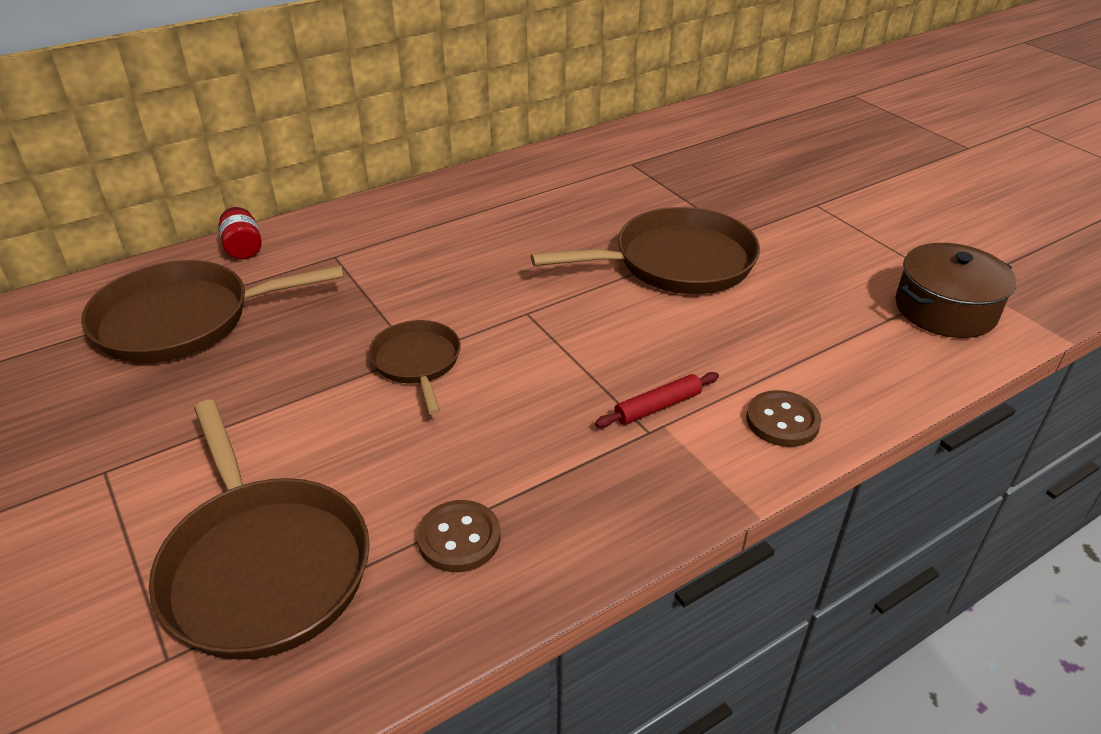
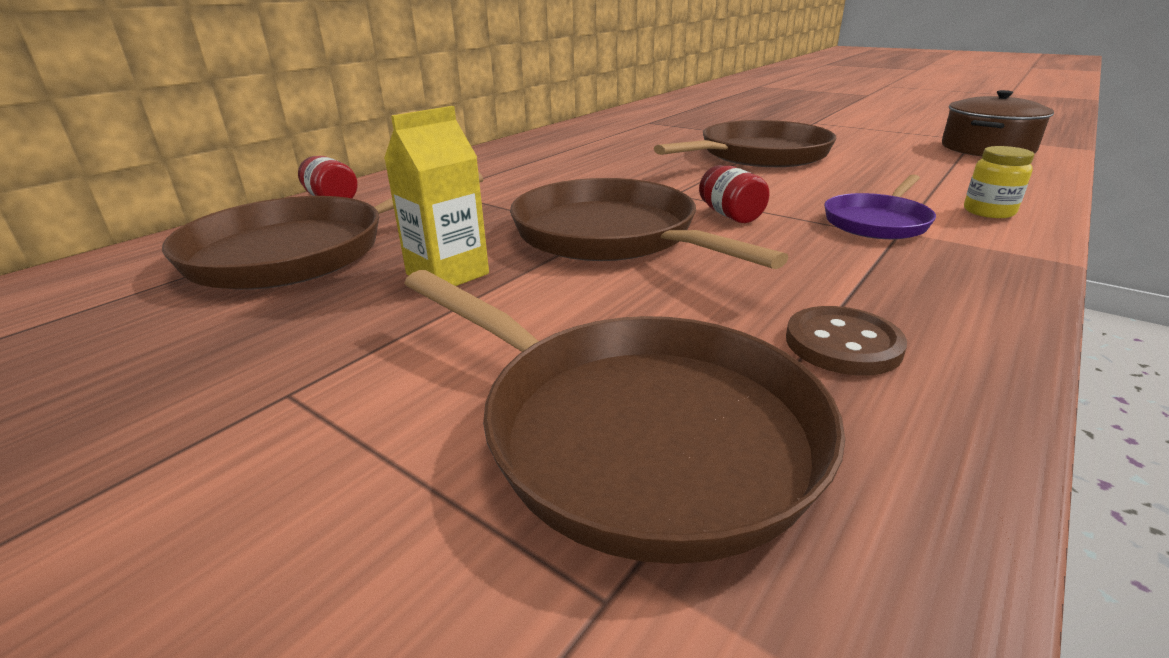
camera: 20 degrees left, 10 degrees down
brown pan [369,320,461,415] -> brown pan [510,178,789,269], size x1.77
red rolling pin [595,372,719,428] -> purple pan [824,174,936,239]
brown button [746,390,821,447] -> yellow jar [964,146,1034,218]
none -> yellow carton [384,106,489,286]
none -> red jar [699,165,770,223]

